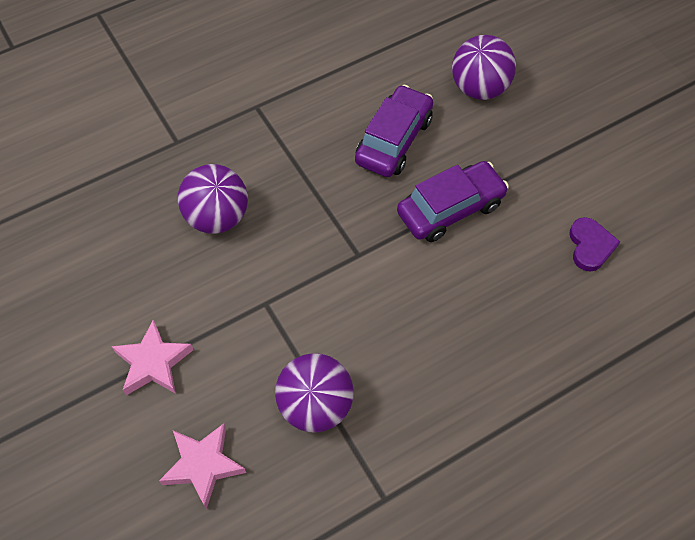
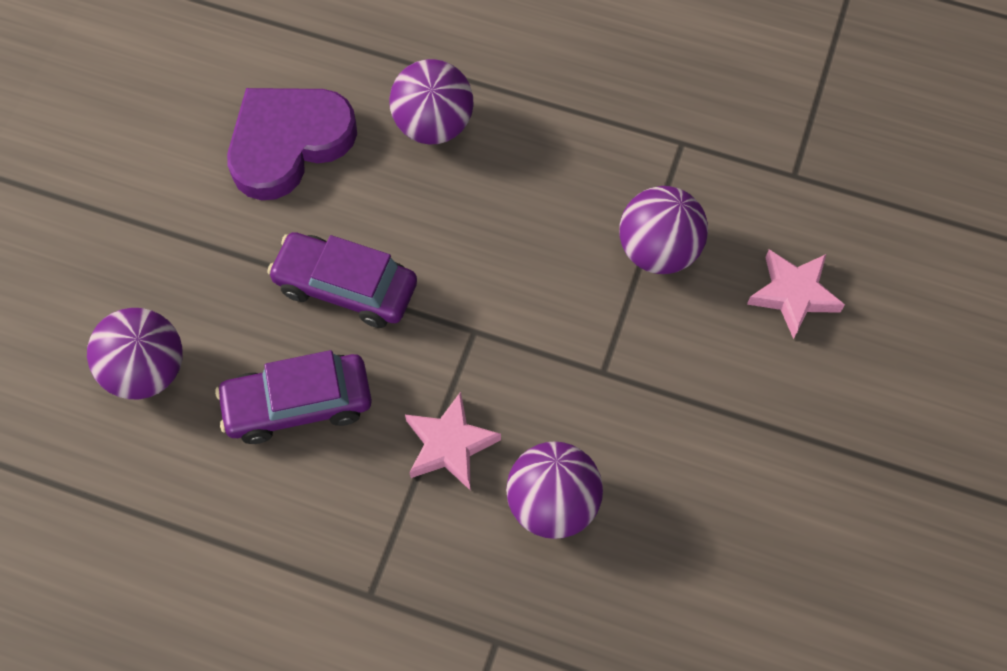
camera: 130 degrees left, 5 degrees up
pink star [112,319,193,395] -> pink star moved to [405,392,501,490]
purple heart [569,217,620,272] -> purple heart [227,88,357,200], size x2.02
none -> purple ball [389,59,474,144]

